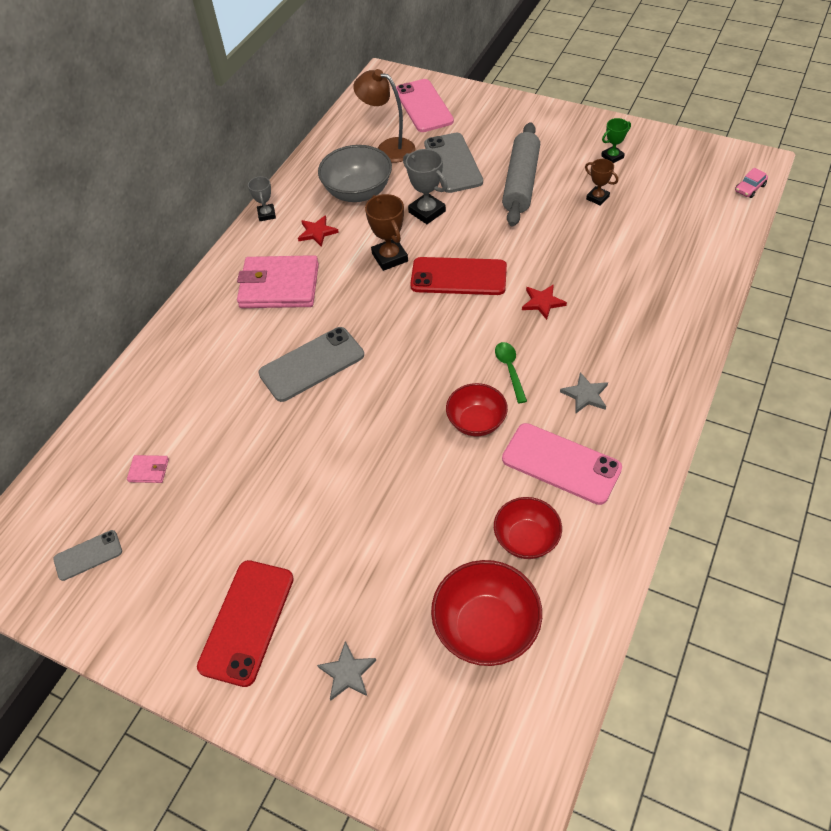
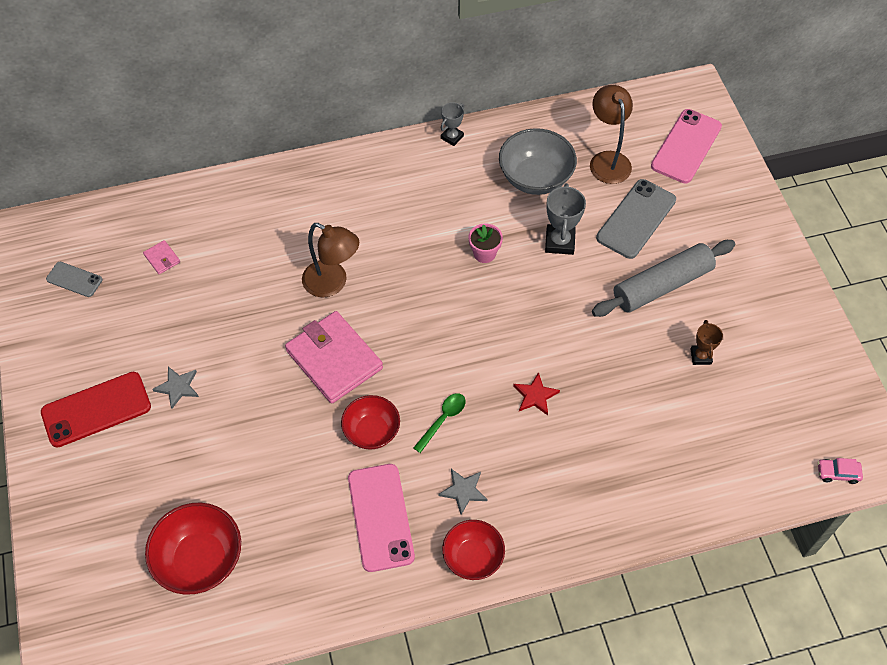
camera: 45 degrees right, 5 degrees up
pink wallet [237,255,319,308] -> pink wallet moved to [285,311,383,404]
grey phone [258,327,364,402] -> brown lamp [302,223,359,298]
red star [298,215,339,247] -> none
grey star [317,641,376,700] -> grey star moved to [152,367,199,409]
brown trophy [365,194,408,271] -> pink flower pot [468,223,503,263]
red phone [410,257,507,295] -> none
red bowl [494,497,562,559] -> red bowl moved to [442,520,505,580]
green trophy [601,118,631,163] -> none

